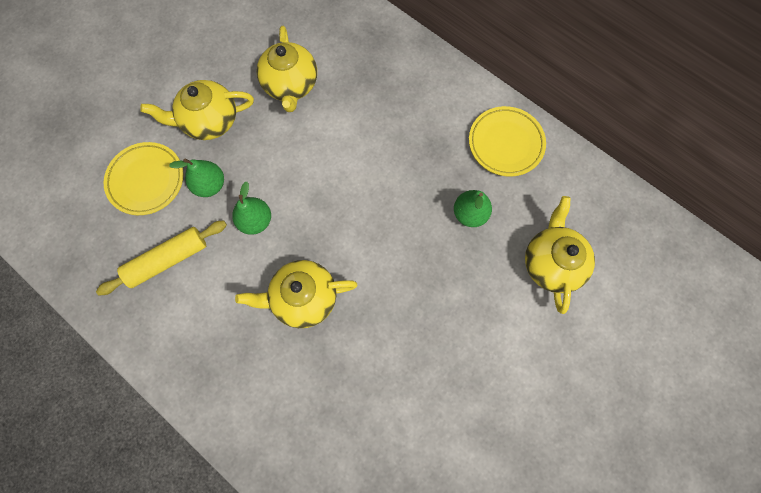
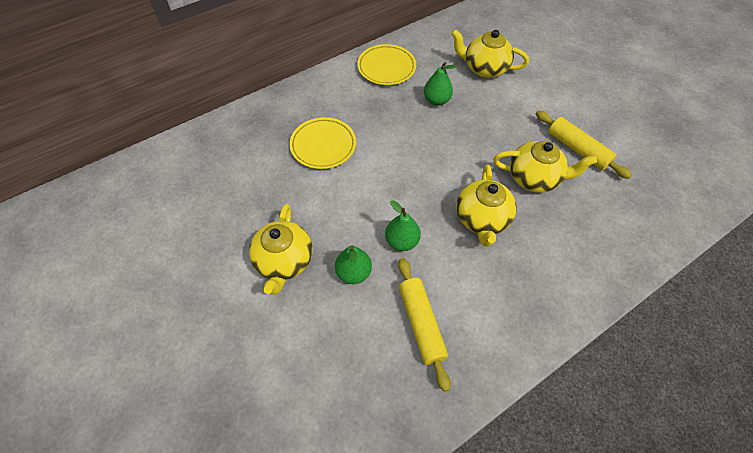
camera: 75 degrees left, 15 degrees down
yellow plate [104,142,183,215] -> yellow plate moved to [290,117,356,169]
yellow teapot [257,26,317,112] -> yellow teapot moved to [493,141,597,193]
none -> yellow rolling pin [536,110,632,179]

